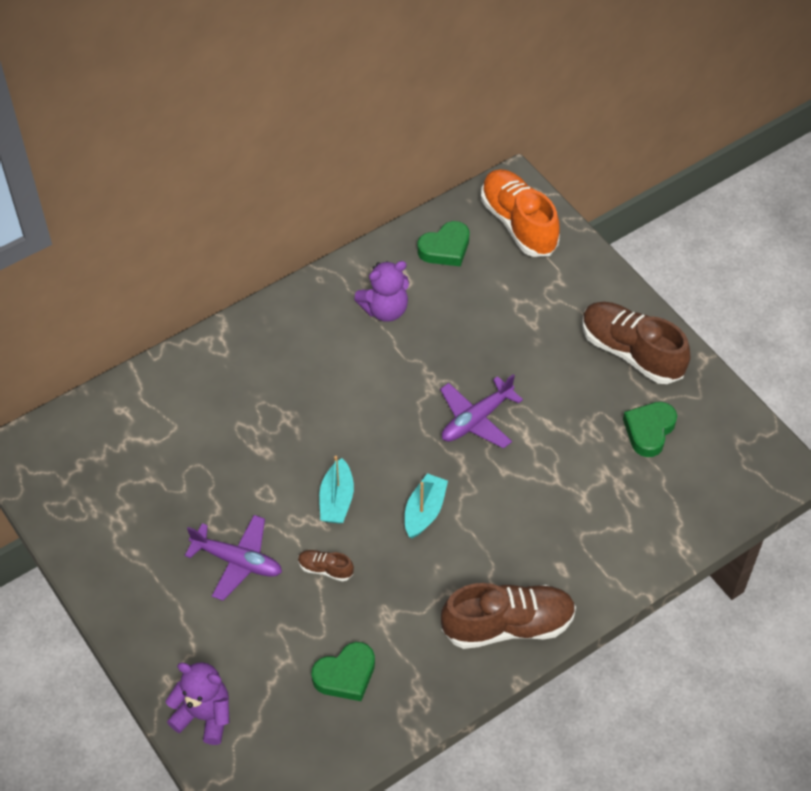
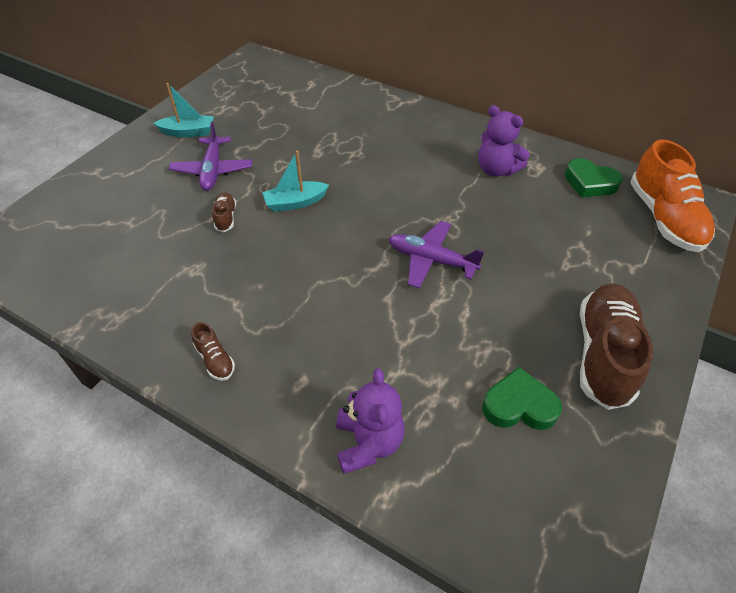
camera: 65 degrees right, 5 degrees down
purple teddy bear [166,662,230,745] -> purple teddy bear moved to [336,368,405,474]
green heart [311,642,375,701] -> none
turquoise boat [405,473,448,538] -> turquoise boat moved to [154,83,214,137]
brown shoe [441,583,576,649] -> brown shoe [191,322,235,381], size x0.44
orange shoe [481,169,560,257] -> orange shoe turned 135 degrees clockwise [630,139,715,252]

